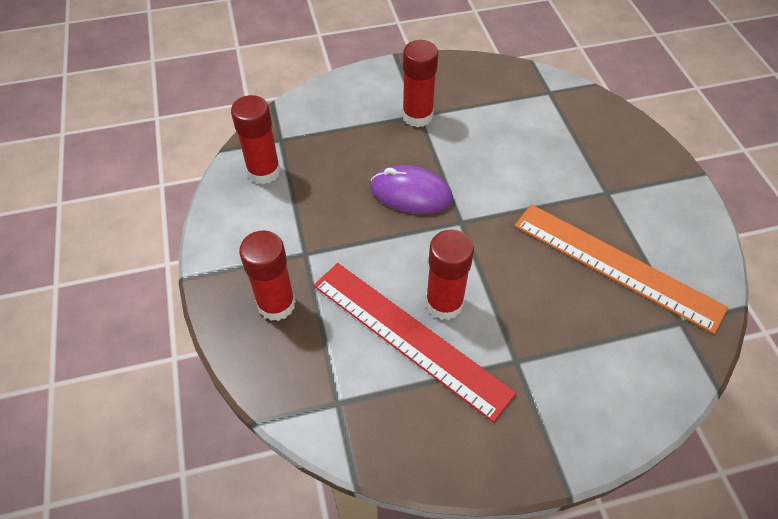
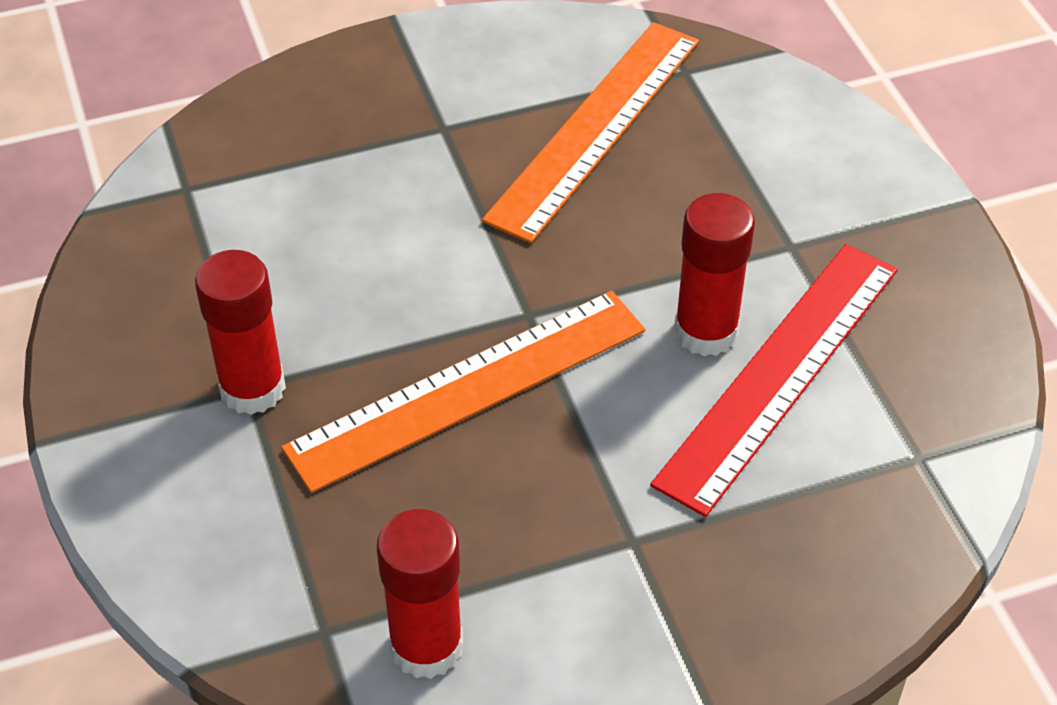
camera: 95 degrees left, 5 degrees down
red glue stick [239,231,296,321] -> none
purple mouse [370,165,453,214] -> orange ruler [281,291,646,493]

